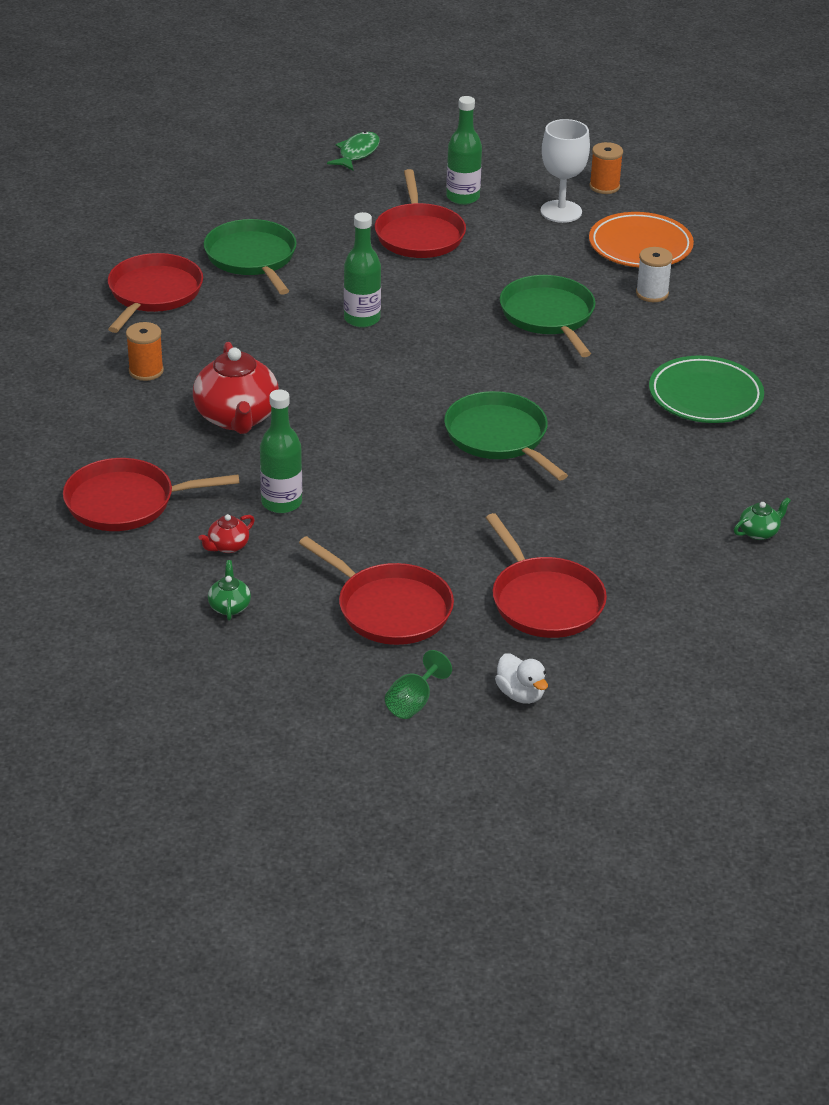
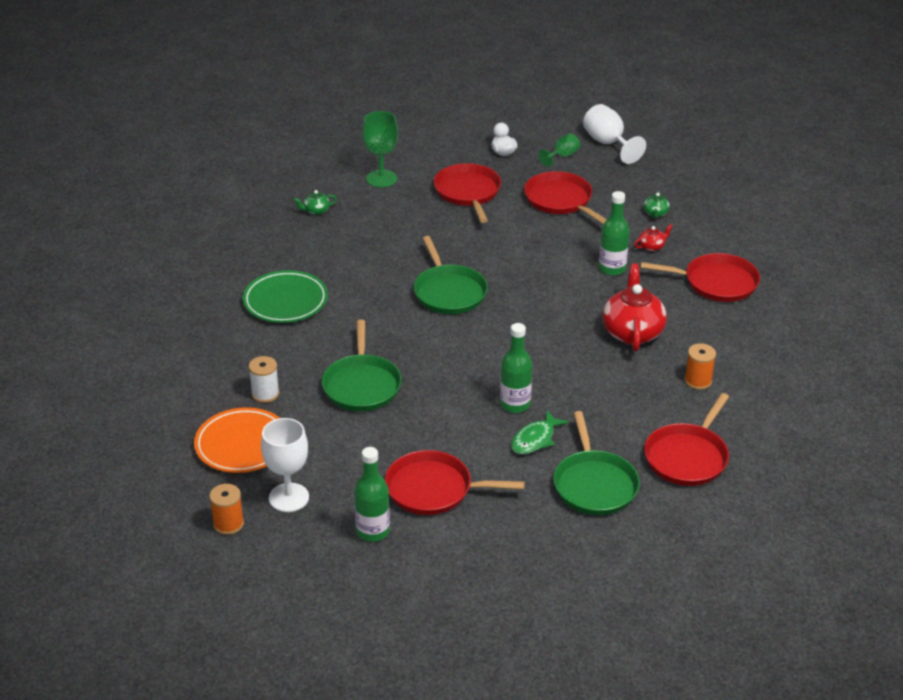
camera: 165 degrees left, 0 degrees up
green fish [327,131,380,171] -> green fish moved to [511,411,569,454]
red pan [375,169,466,258] -> red pan turned 90 degrees counterclockwise [385,450,525,515]
none -> green goblet [362,111,398,188]
none -> white goblet [583,104,646,164]

